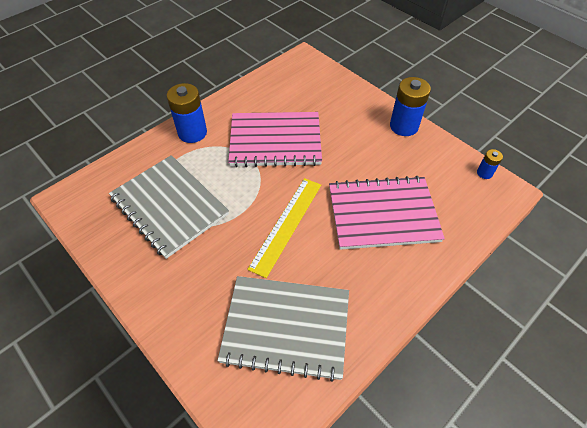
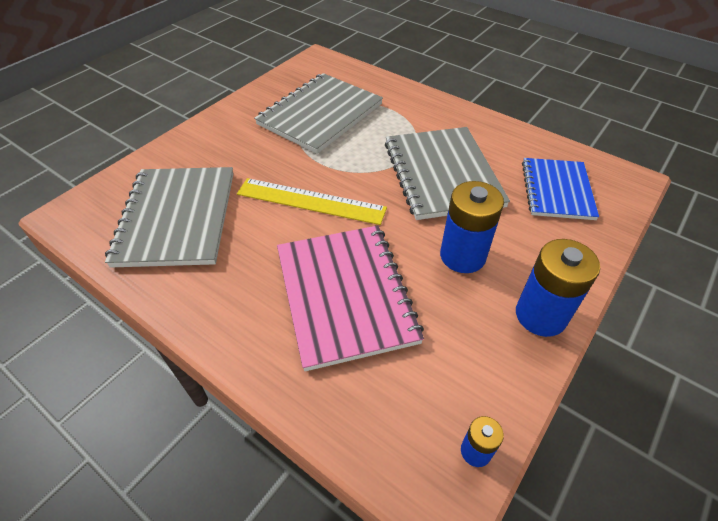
camera: 80 degrees right, 5 degrees down
blue battery [167,83,207,143] -> blue battery moved to [440,181,504,273]
pink notebook [228,112,322,167] -> grey notebook [385,127,510,220]
none -> blue notebook [522,158,599,220]

